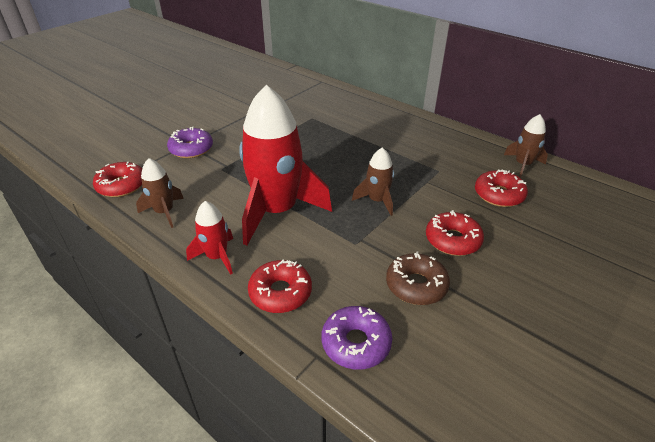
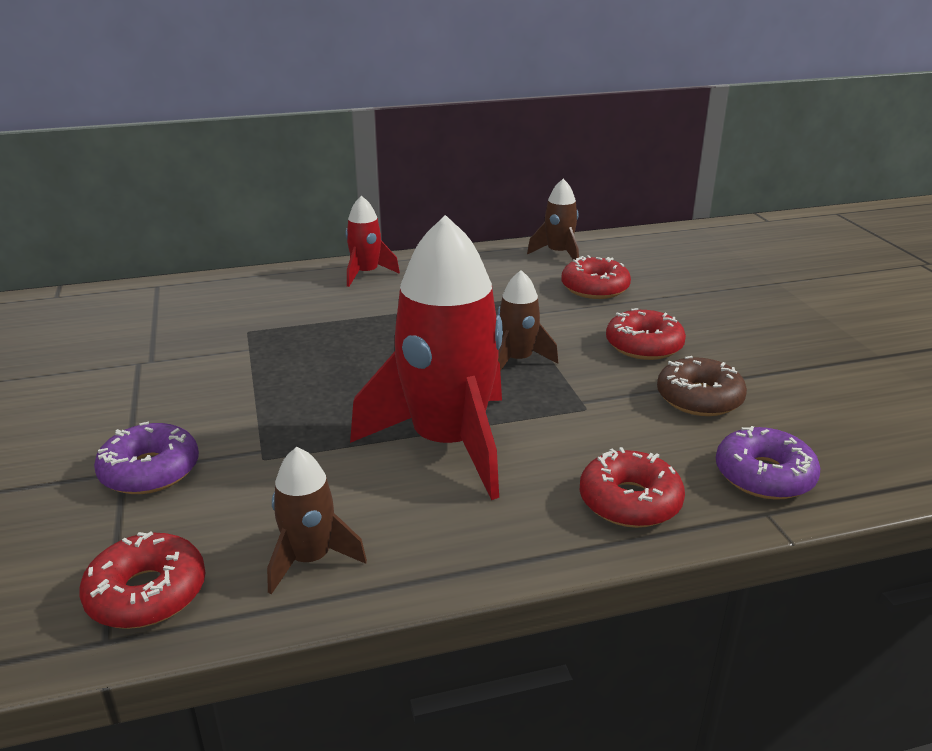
camera: 55 degrees left, 10 degrees down
red rocket [186,201,233,275] -> red rocket moved to [346,196,400,287]

